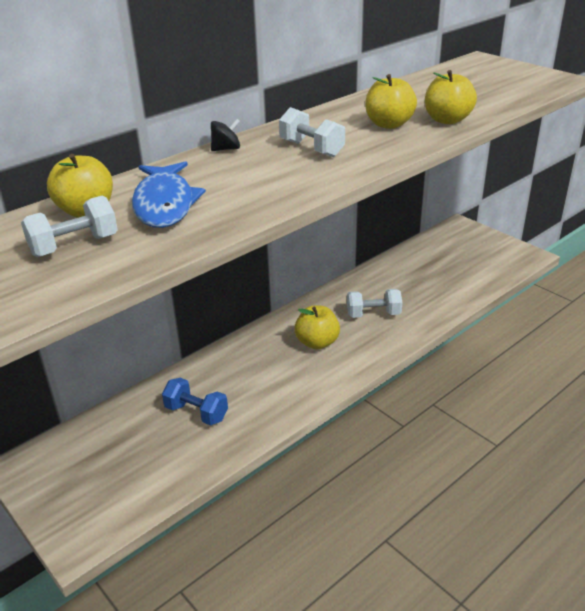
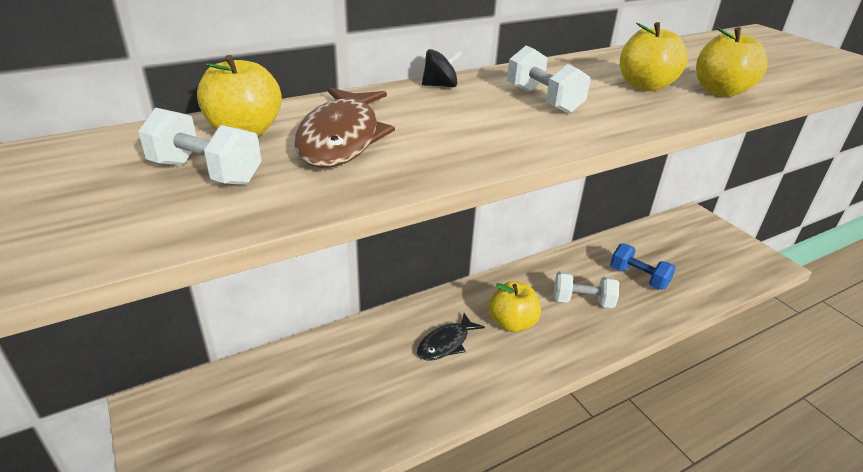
camera: 10 degrees right, 0 degrees up
white dumbbell [21,195,118,257] -> white dumbbell turned 45 degrees clockwise [138,108,261,185]
blue fish [132,161,206,228] -> brown fish [294,87,395,168]
blue dumbbell [162,378,228,425] -> blue dumbbell moved to [610,243,676,290]
none -> black fish [417,313,485,361]

